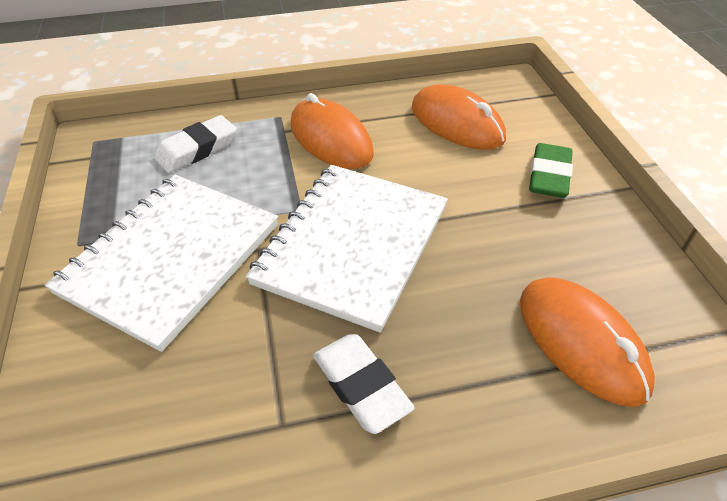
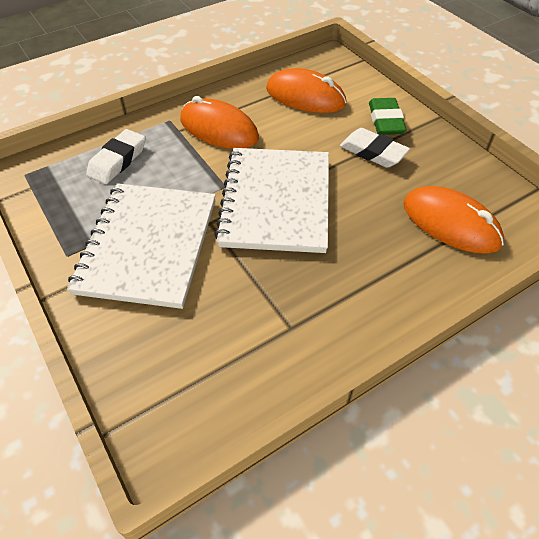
camera: 20 degrees left, 5 degrees up
white eraser [313,334,415,434] -> white eraser moved to [340,128,410,168]

